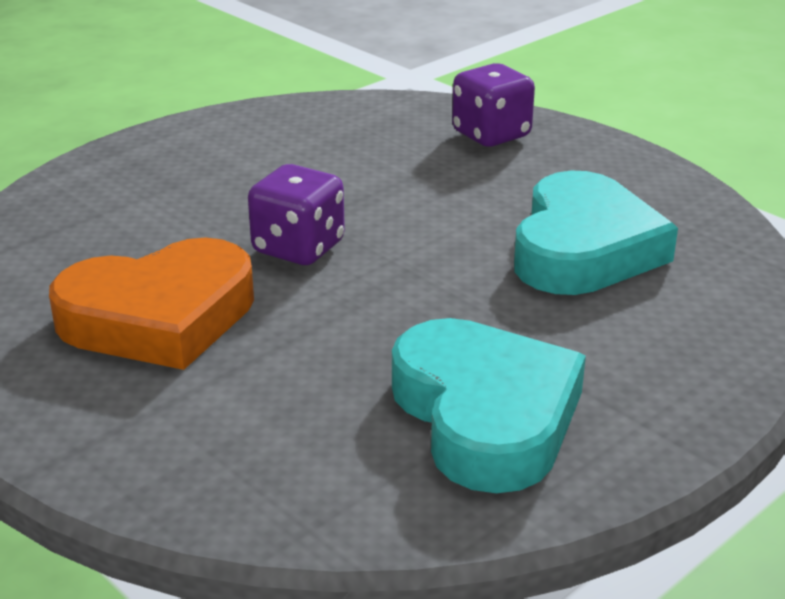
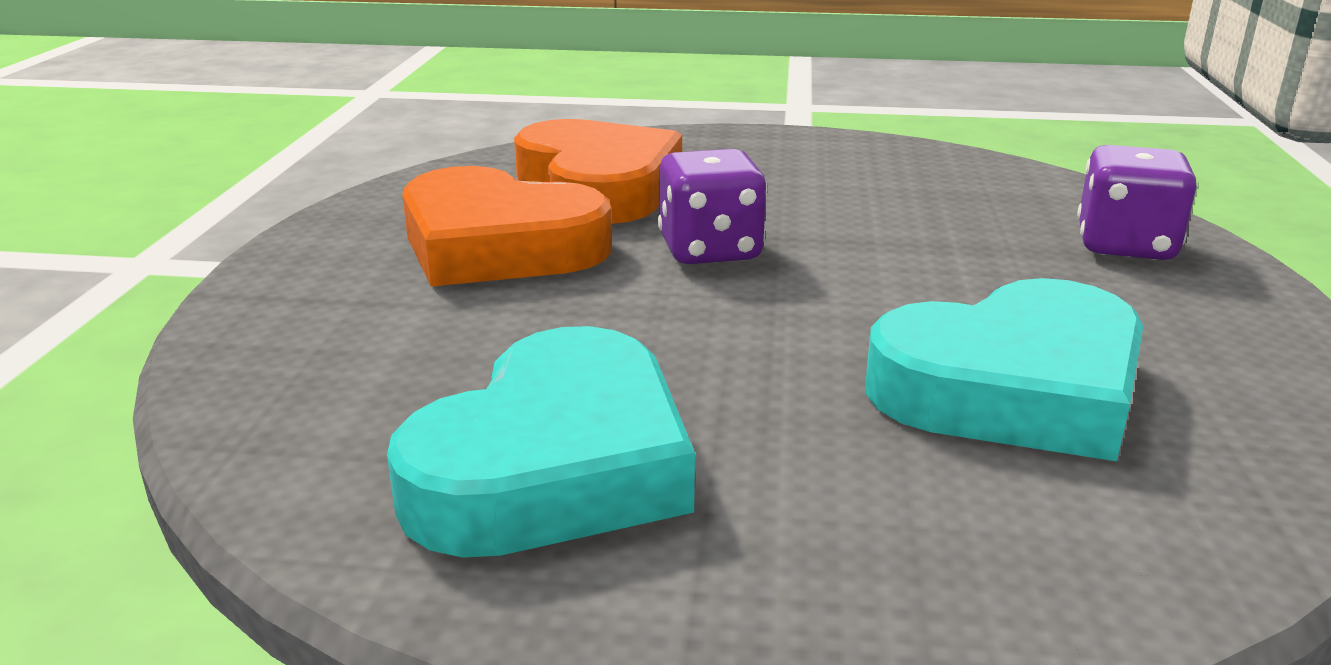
camera: 50 degrees right, 5 degrees down
none -> orange heart [514,119,682,224]

